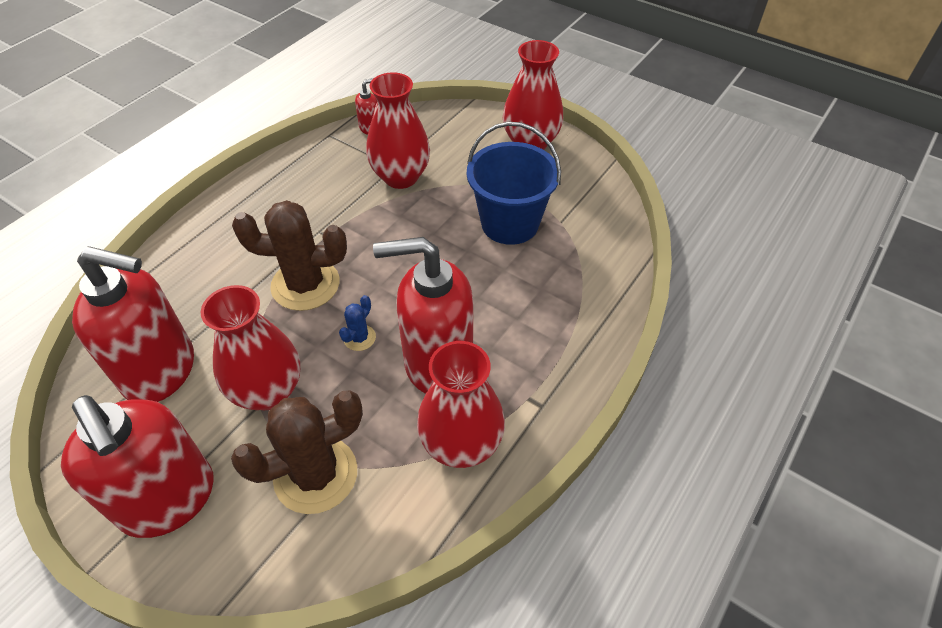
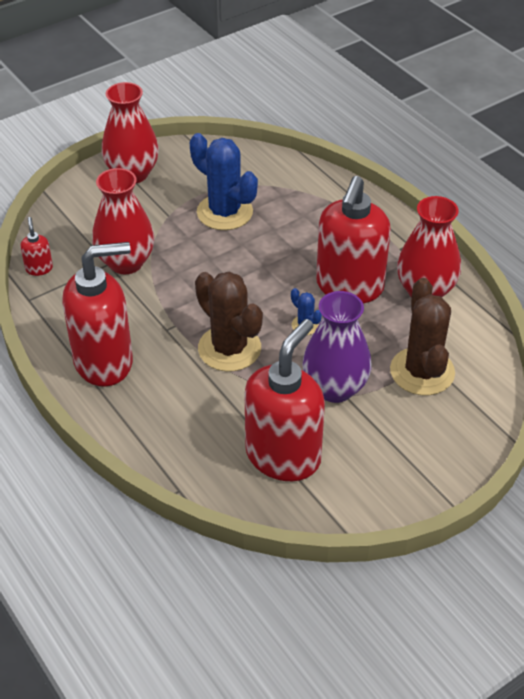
camera: 70 degrees left, 5 degrees down
red soap dispenser [61,395,214,538] -> red soap dispenser moved to [62,242,133,387]
red vase [201,285,300,410] -> purple vase [303,291,372,403]
brown cactus [232,200,347,311] -> brown cactus turned 60 degrees counterclockwise [195,272,263,372]
blue bucket [467,122,561,245] -> blue cactus [190,133,258,230]

